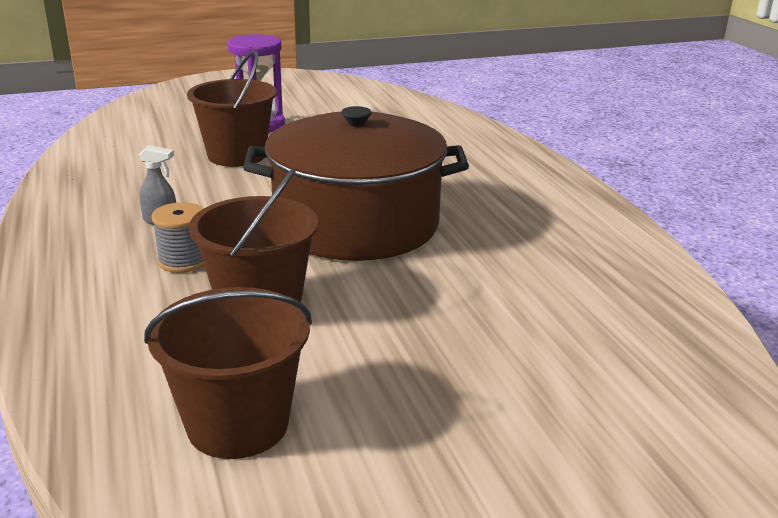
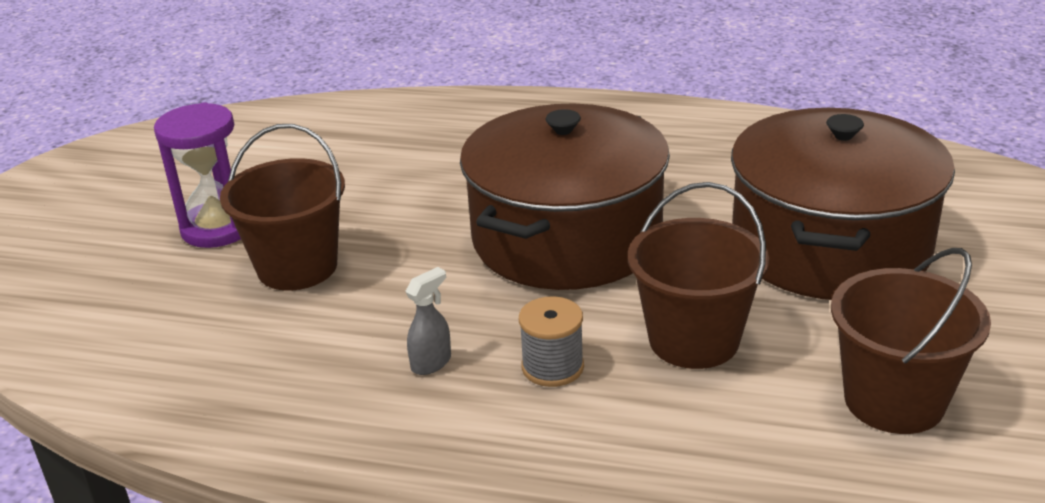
camera: 55 degrees left, 5 degrees up
none -> brown pot [731,108,955,300]

